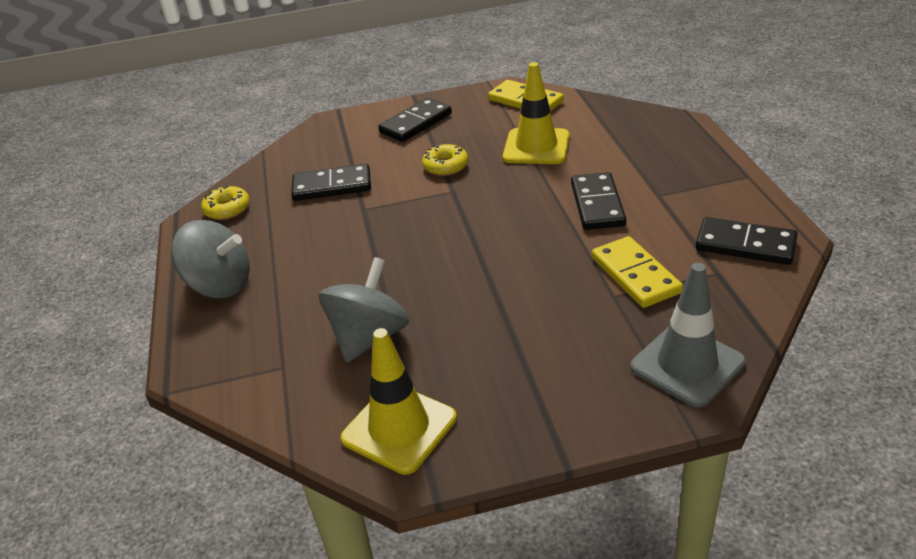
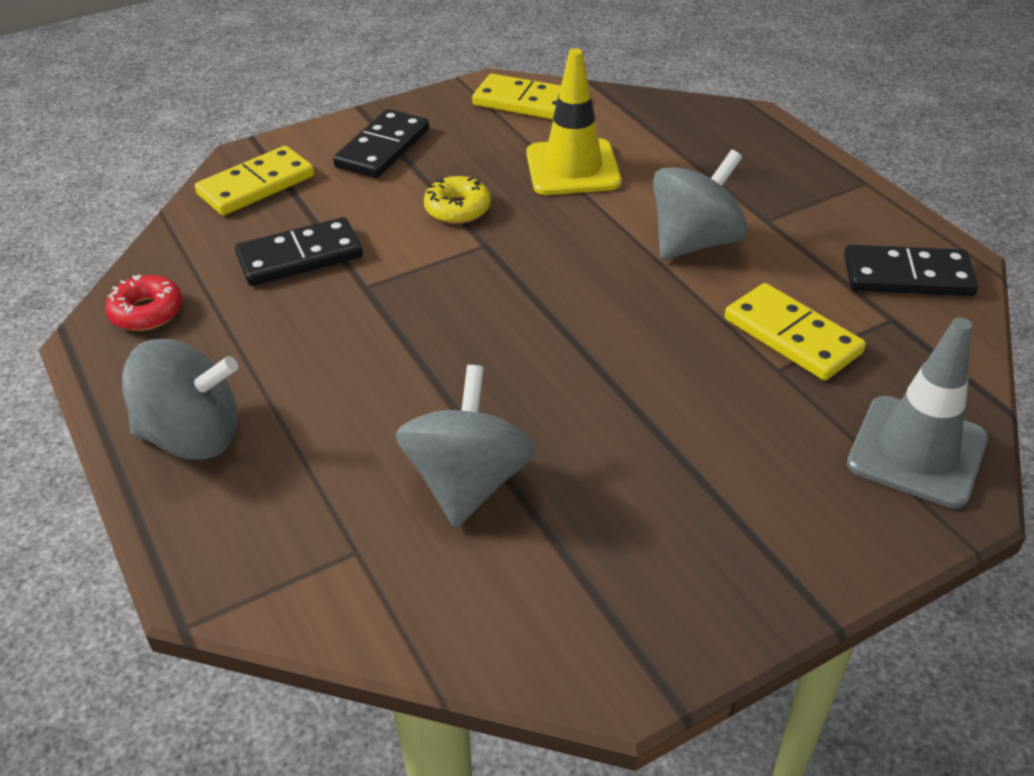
camera: 20 degrees left, 5 degrees up
yellow donut [201,185,250,220] -> red donut [105,275,183,331]
yellow traffic cone [341,328,457,475] -> none
black domino [571,172,626,230] -> grey spinning top [653,150,748,260]
none -> yellow domino [195,146,315,216]

